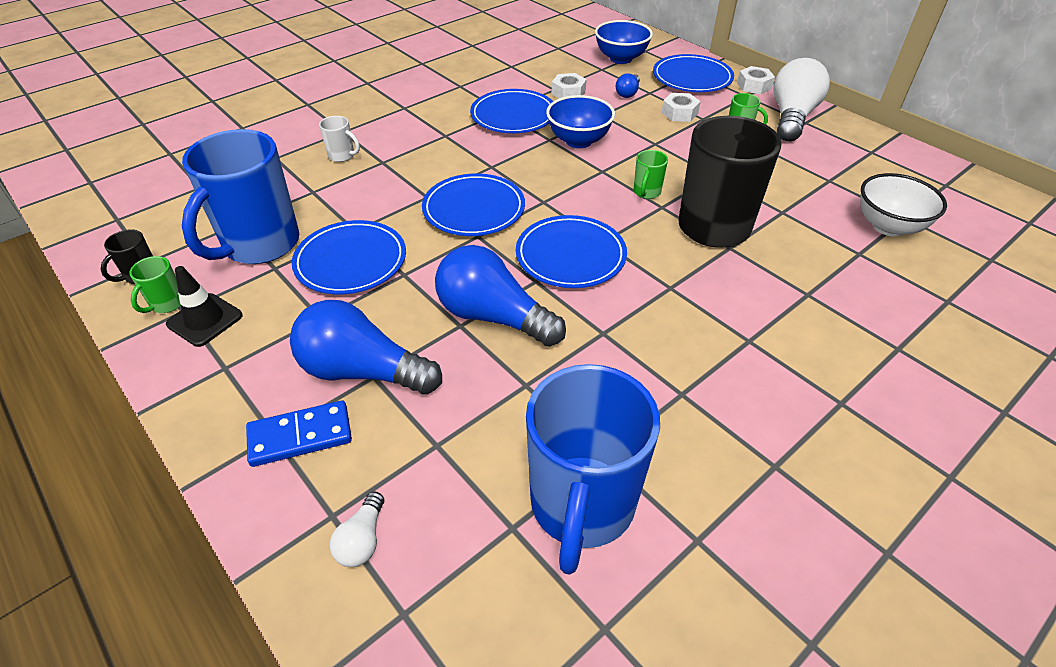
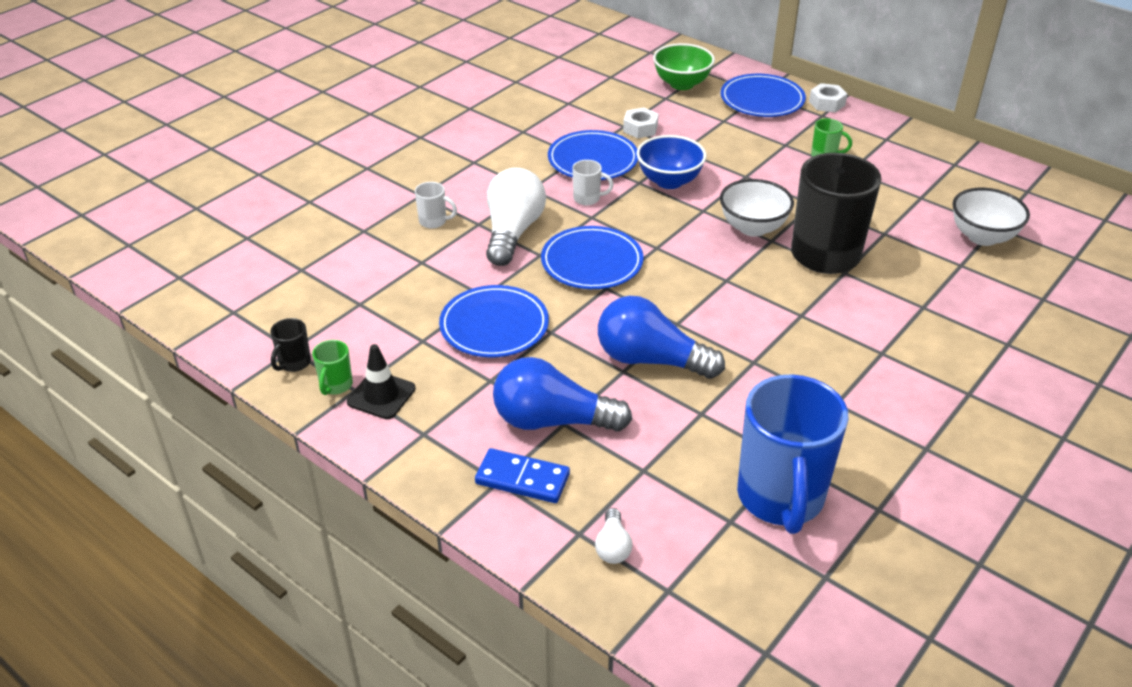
camera: 10 degrees left, 5 degrees down
blue mug [182,129,299,264] -> none
blue domino [246,400,352,467] -> blue domino turned 45 degrees clockwise [475,448,570,503]
blue plate [516,215,627,288] -> none
blue bowl [595,20,653,64] -> green bowl [653,43,715,90]
blue light bulb [616,73,640,98] -> none
green mug [634,150,668,199] -> white bowl [720,179,794,237]
white nut [661,93,701,122] -> none
white light bulb [773,58,830,141] -> white light bulb moved to [486,168,546,266]
none -> white mug [572,160,614,205]

